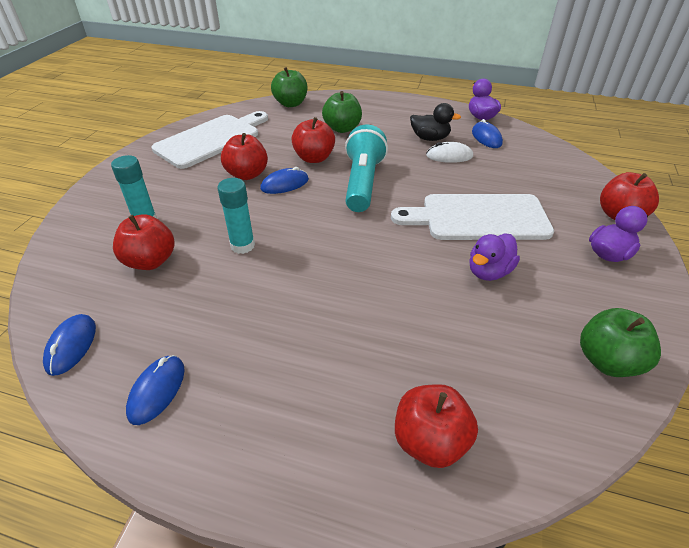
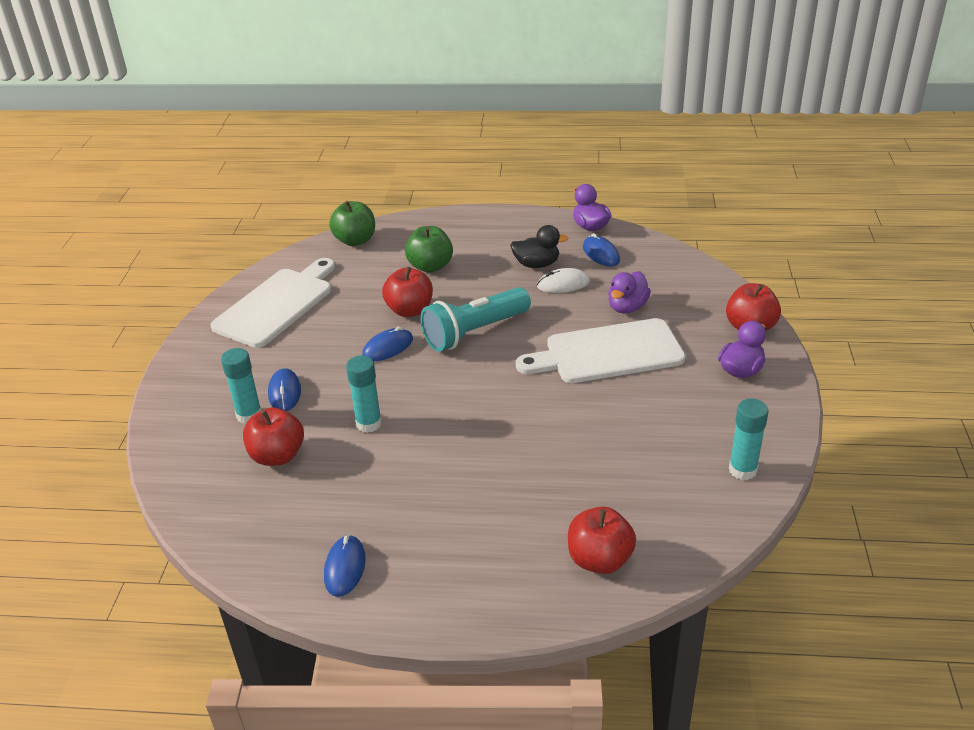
camera: 10 degrees left, 5 degrees down
blue mouse [43,314,96,376] -> blue mouse moved to [268,368,301,411]
red apple [221,133,268,180] -> none
turquoise flashlight [345,125,388,212] -> turquoise flashlight turned 120 degrees counterclockwise [420,287,531,351]
purple duck [469,233,520,281] -> purple duck moved to [608,271,651,313]
green apple [580,308,661,377] -> turquoise glue stick [729,399,769,480]

